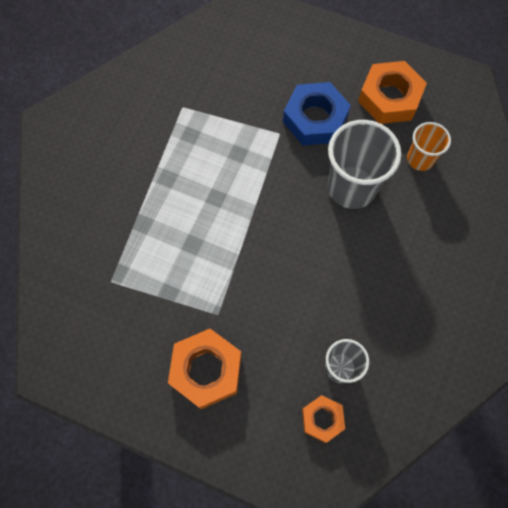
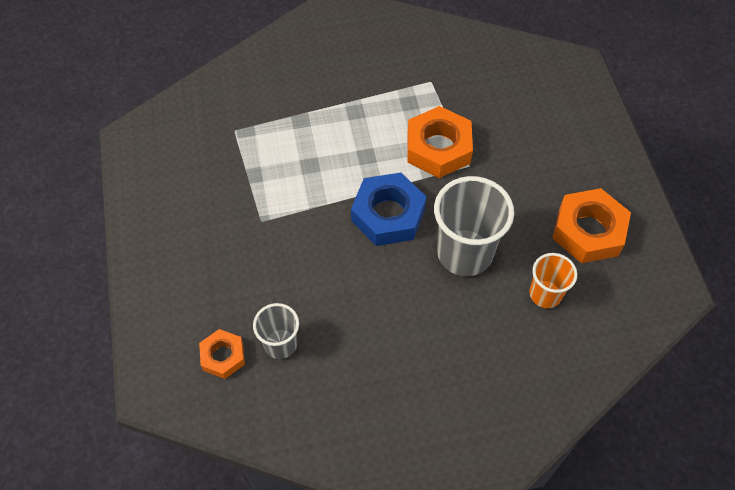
camera: 55 degrees right, 10 degrees down
orange nut [168,329,241,409] -> orange nut moved to [407,106,473,178]
blue nut [283,82,351,146] -> blue nut moved to [351,173,427,246]

